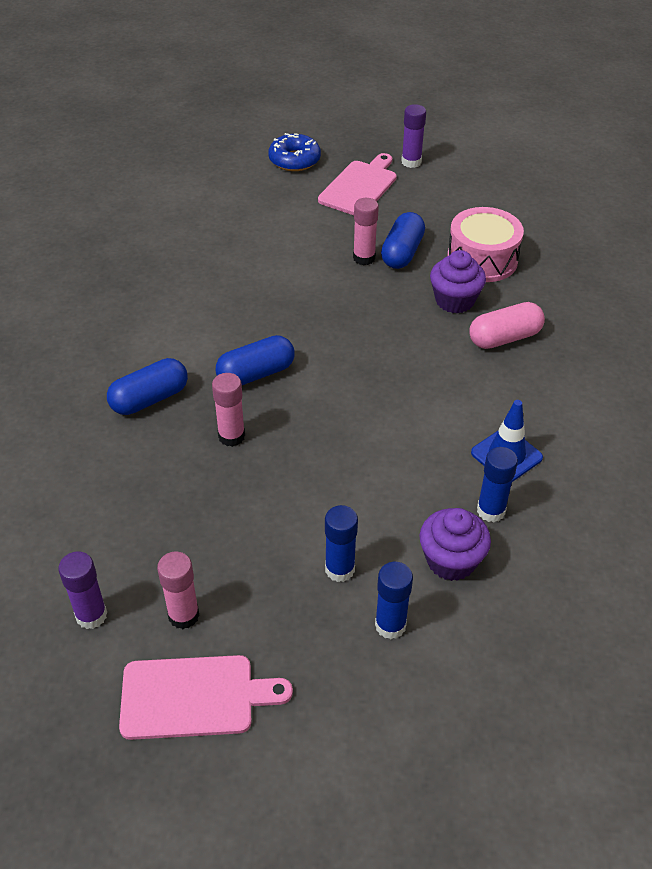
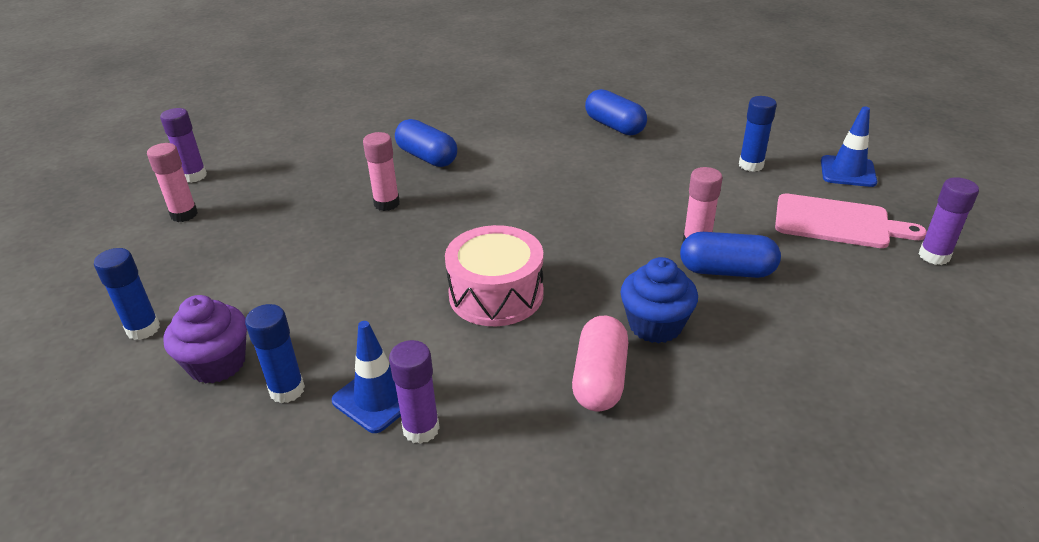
camera: 80 degrees right, 10 degrees down
pink cutting board [119,655,293,740] -> none
blue capsule [216,335,295,385] -> blue capsule moved to [585,89,647,136]
blue donut [268,133,321,171] -> blue traffic cone [821,106,877,187]
blue glue stick [325,505,358,582] -> blue glue stick moved to [739,96,777,172]
purple cupcake [430,250,486,314] -> blue cupcake [620,257,698,343]
pink drum [447,207,524,282] -> pink drum moved to [445,225,544,326]
pink capsule [469,302,545,349] -> pink capsule turned 45 degrees clockwise [572,316,628,411]
none -> purple glue stick [389,340,440,444]

